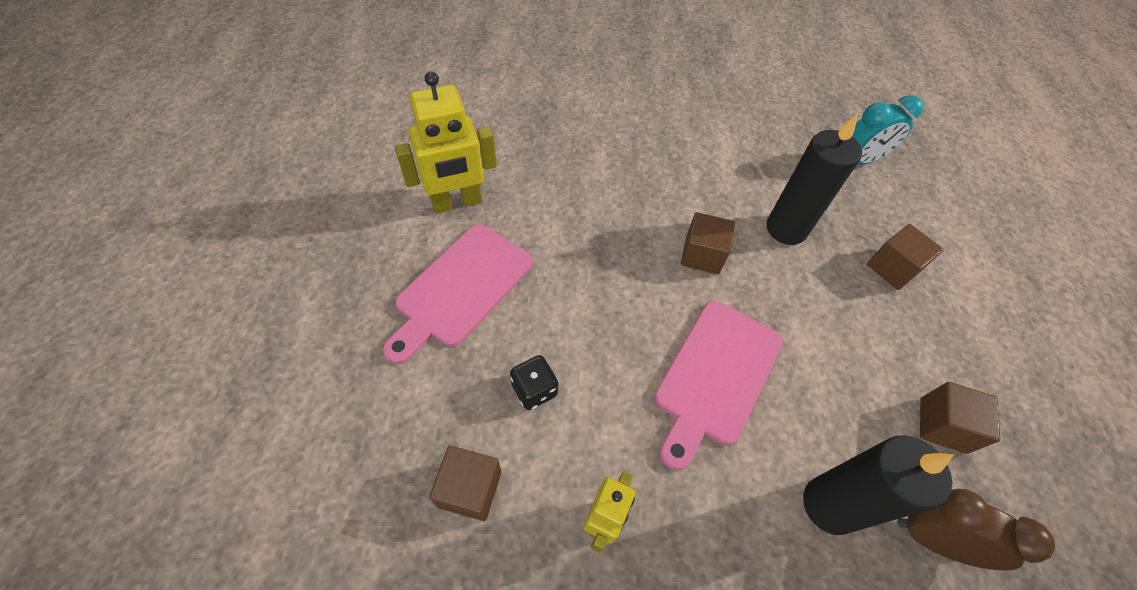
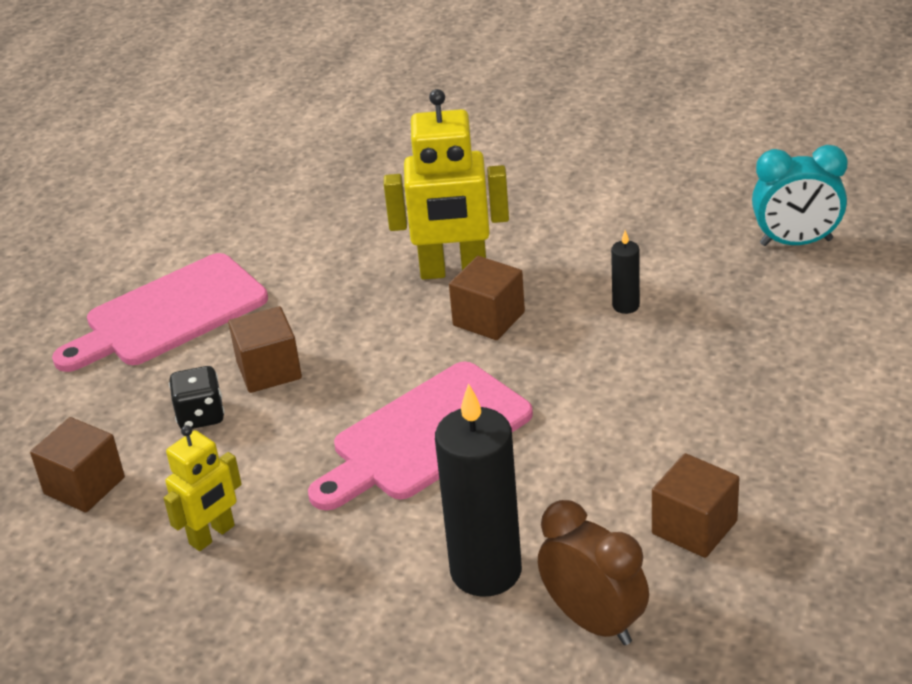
camera: 25 degrees right, 20 degrees down
yellow robot [395,71,497,214] -> yellow robot moved to [384,89,509,280]
black candle [767,114,862,245] -> black candle [611,230,640,314], size x0.45
brown cube [867,224,944,290] -> brown cube moved to [228,306,302,393]

